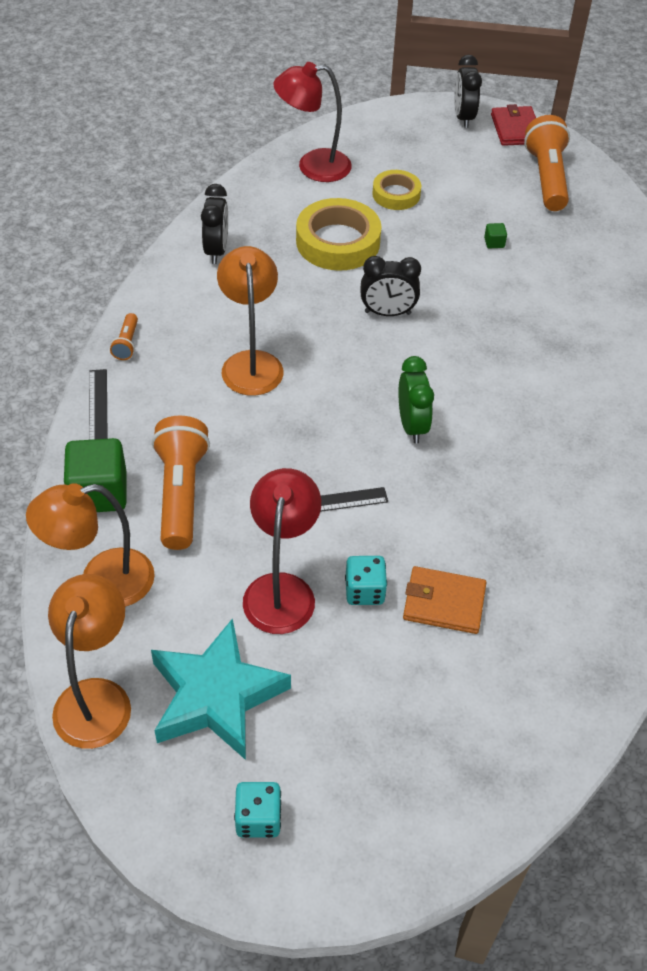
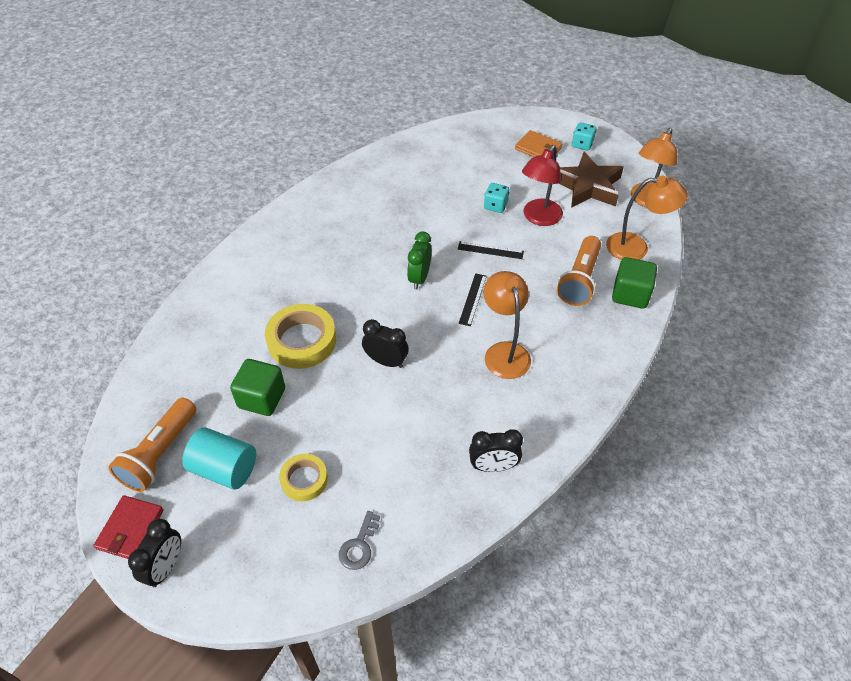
camera: 155 degrees left, 0 degrees up
black ruler [89,369,108,440] -> black ruler moved to [459,273,487,326]
orange flashlight [110,313,138,360] -> none
turquoise star [151,618,291,760] -> brown star [558,152,624,208]
black clock [201,184,228,264] -> black clock turned 120 degrees counterclockwise [469,429,523,472]
orange lamp [217,246,284,396] -> orange lamp turned 150 degrees clockwise [483,271,531,379]
red lamp [273,62,352,182] -> grey key [339,511,380,570]
yellow tape [296,198,382,271] -> yellow tape moved to [265,304,336,369]
orange wallet [403,566,486,634] -> orange wallet moved to [515,130,562,157]
green cube [484,223,507,248] -> green cube [230,359,285,416], size x2.43
none -> turquoise cylinder [182,427,256,490]

